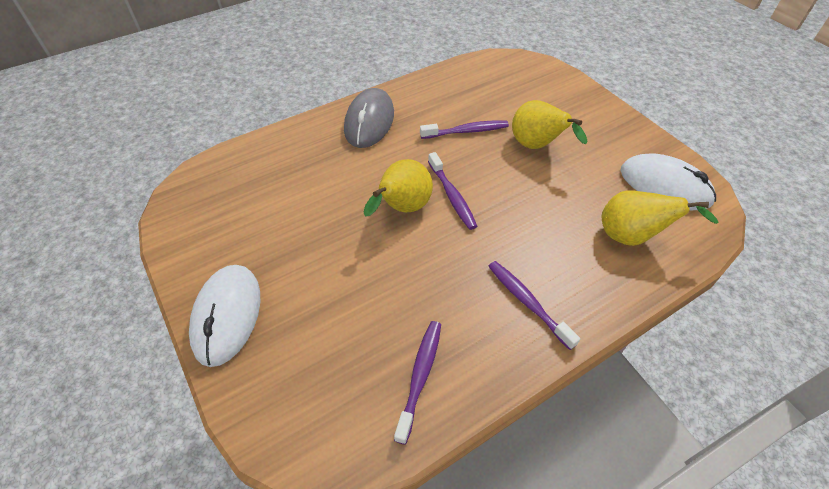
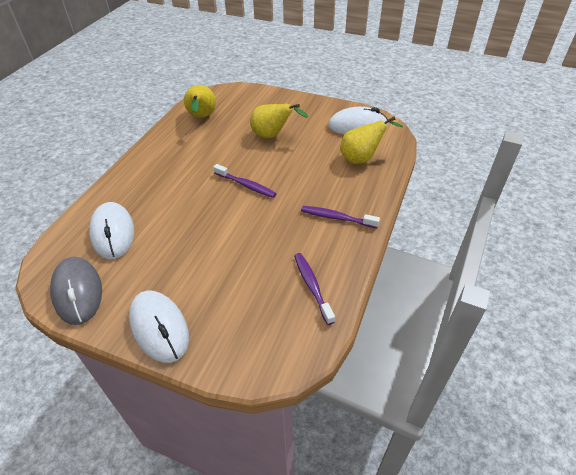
camera: 35 degrees left, 5 degrees down
grey mouse [344,88,394,148] -> grey mouse moved to [50,257,102,325]
yellow pear [364,159,433,217] -> yellow pear moved to [184,85,216,118]
purple toothbrush [420,120,509,139] -> none
none -> white mouse [89,202,134,259]

